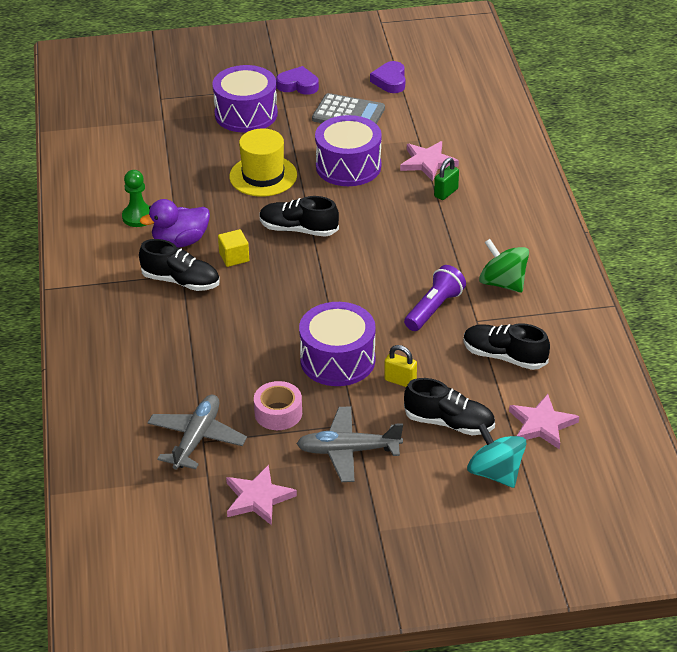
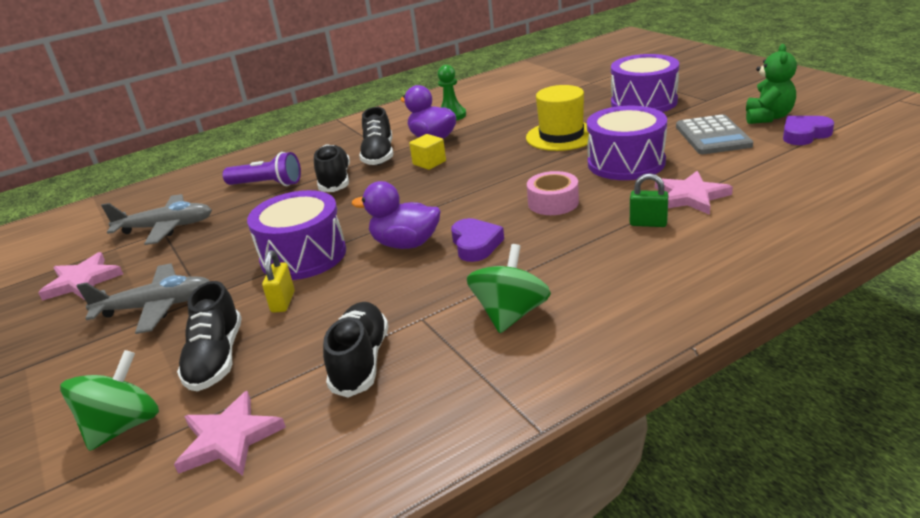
camera: 70 degrees right, 10 degrees down
pink tape [254,381,302,430] -> pink tape moved to [527,171,579,215]
black shoe [259,196,339,237] -> black shoe moved to [314,144,350,192]
purple heart [276,66,319,95] -> purple heart moved to [451,218,504,262]
grey plane [296,406,403,482] -> grey plane turned 105 degrees clockwise [76,263,209,334]
purple flashlight [404,265,466,331] -> purple flashlight moved to [223,152,301,186]
turquoise spinning top [467,423,526,488] -> green spinning top [60,350,159,451]
none -> purple duck [352,181,440,249]
none -> green teddy bear [746,44,797,124]

